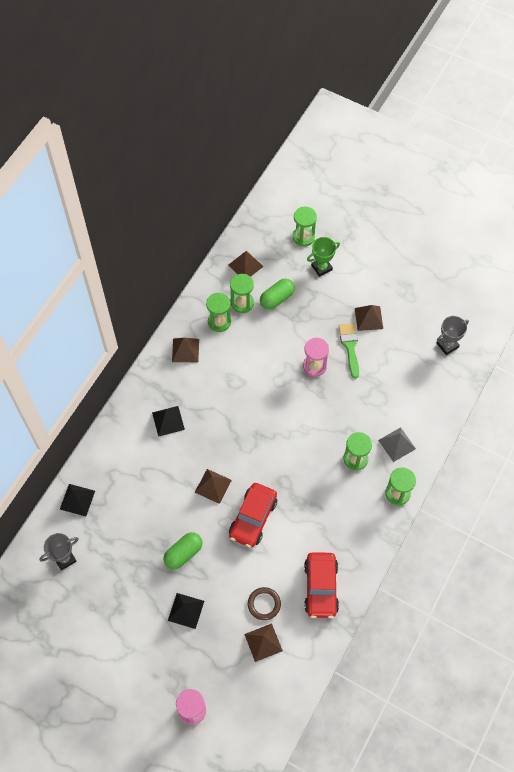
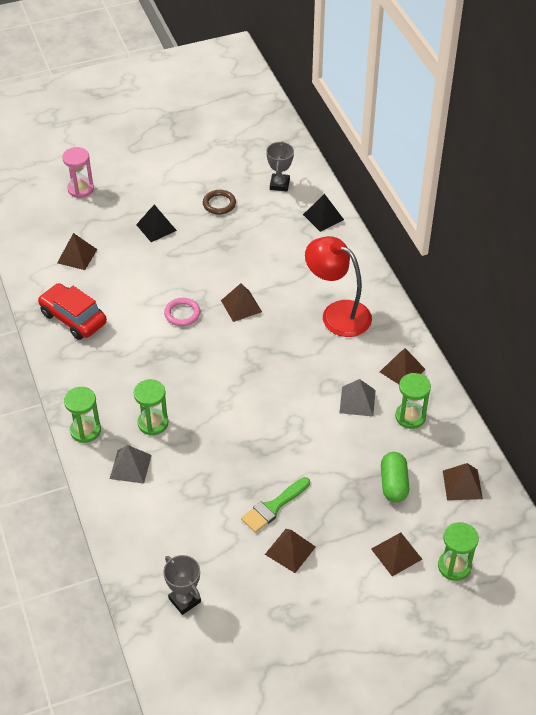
camera: 130 degrees right, 15 degrees down
black pyramid [152,406,185,437] -> red lamp [305,236,372,337]
green capsule [163,532,202,569] -> none
red car [229,483,277,547] -> pink ring [164,298,200,326]
green hourglass [230,274,254,313] -> none
brown ring [248,587,281,620] -> brown ring moved to [203,190,236,215]
pink hourglass [303,337,329,377] -> none
green trophy [307,237,340,277] -> brown pyramid [371,532,422,576]
green brush [339,323,359,379] -> green brush turned 105 degrees clockwise [241,477,310,533]
grey trophy [437,316,469,355] -> grey trophy turned 45 degrees counterclockwise [163,555,201,615]
none -> grey pyramid [339,379,375,416]

